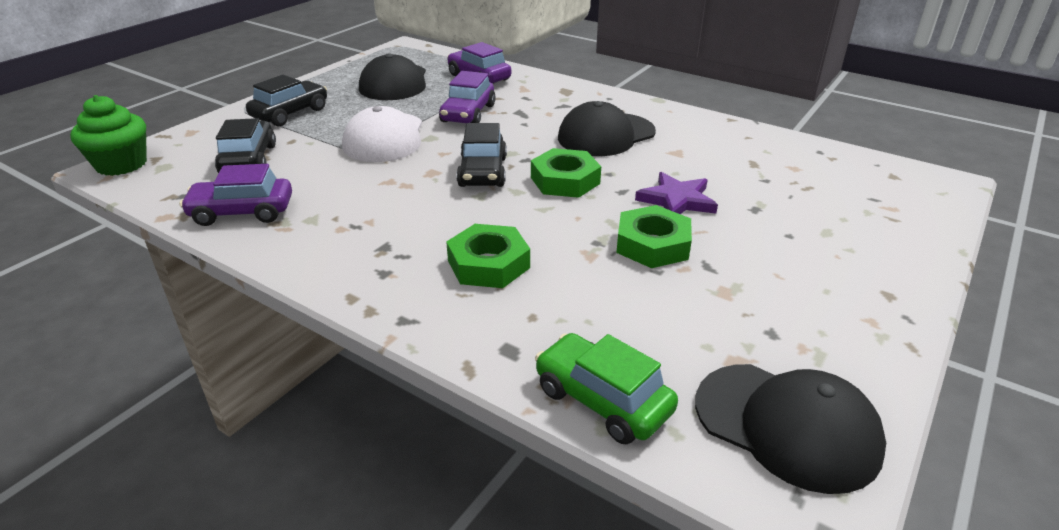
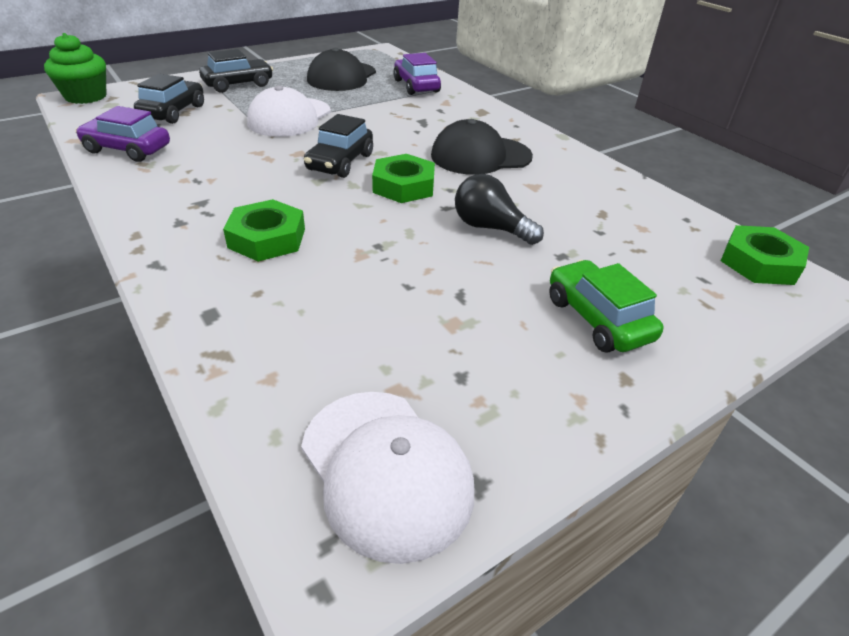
camera: 20 degrees right, 5 degrees up
purple car [439,71,496,123] -> none
green car [535,333,678,444] -> green car moved to [549,260,664,353]
green nut [616,205,692,268] -> green nut moved to [721,225,809,285]
purple star [635,172,718,214] -> black light bulb [455,174,544,245]
black cap [695,364,886,494] -> white cap [301,392,474,564]

